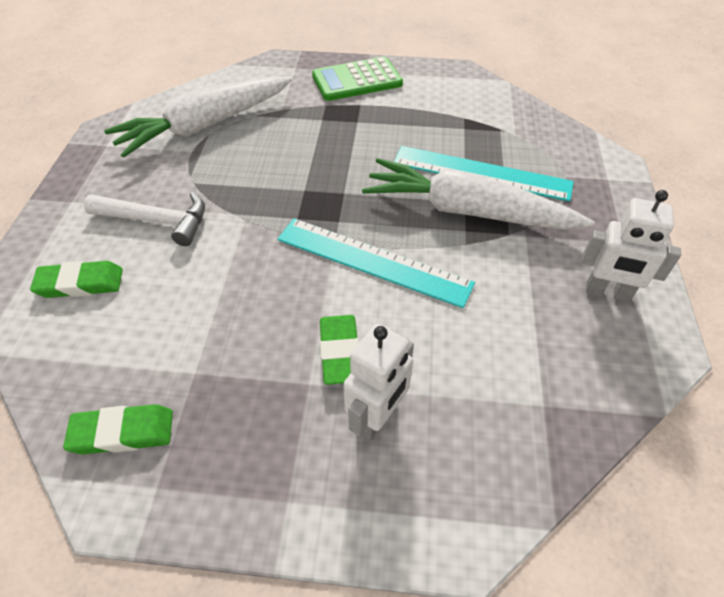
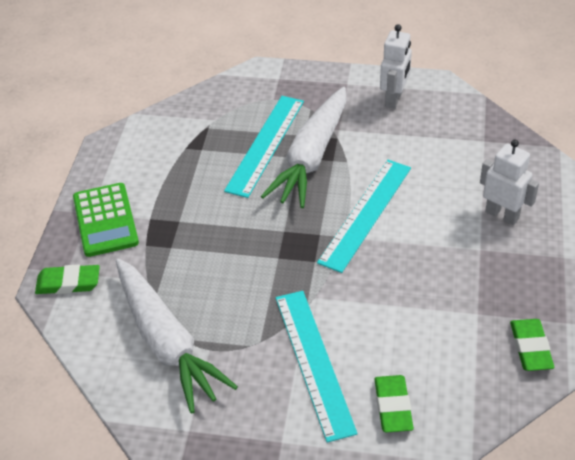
camera: 85 degrees left, 5 degrees down
white hammer [84,192,205,246] -> turquoise ruler [276,291,358,443]
green eraser [320,315,359,385] -> green eraser moved to [35,264,100,294]

